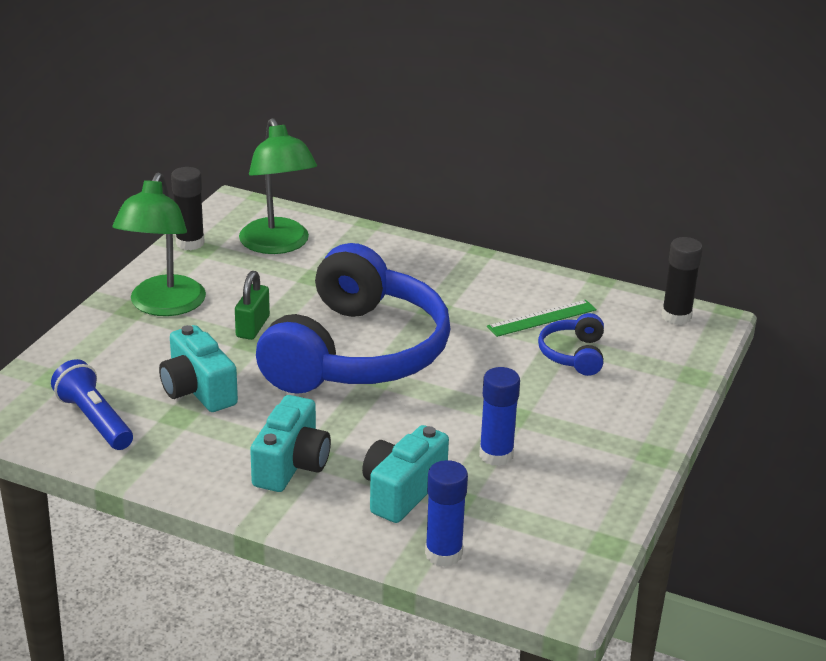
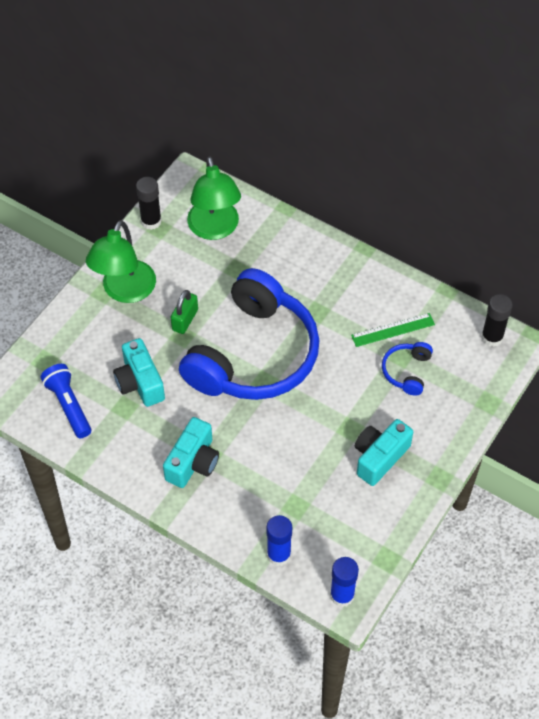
camera: 10 degrees right, 25 degrees up
turquoise camera [362,425,449,523] -> turquoise camera moved to [355,419,413,486]
blue glue stick [479,367,520,466] -> blue glue stick moved to [330,557,359,607]

